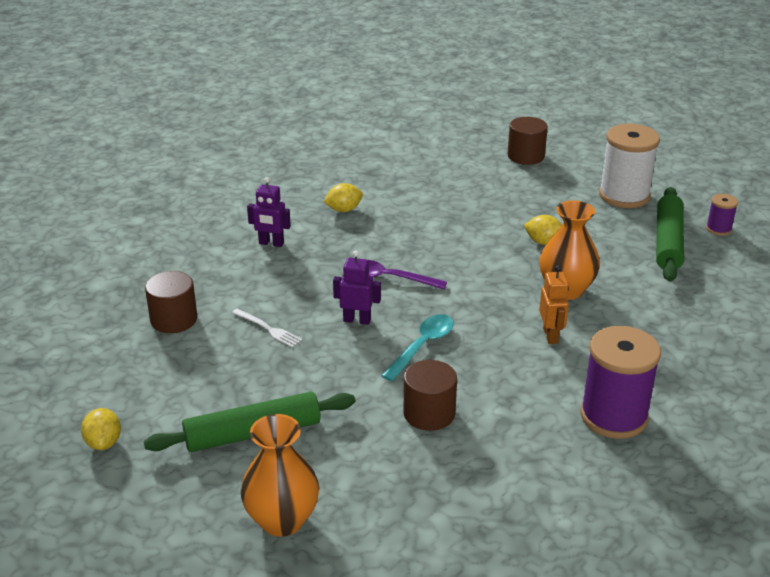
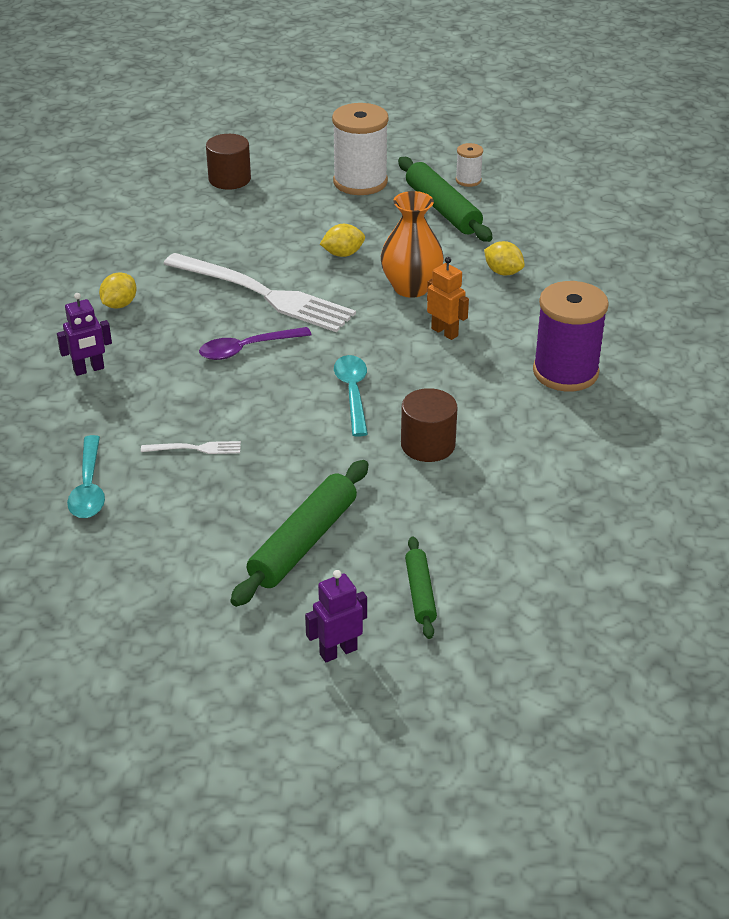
camera: 40 degrees left, 5 degrees up
yellow lemon [81,408,121,450] -> yellow lemon moved to [484,241,525,275]
brown cylinder [145,271,197,333] -> turquoise spoon [67,435,105,518]
orange vase [241,414,319,537] -> green rolling pin [405,536,437,639]
purple robot [333,251,381,325] -> purple robot moved to [305,570,367,662]
purple spool [706,194,738,236] -> white spool [456,143,483,187]
none -> white fork [163,253,356,332]

